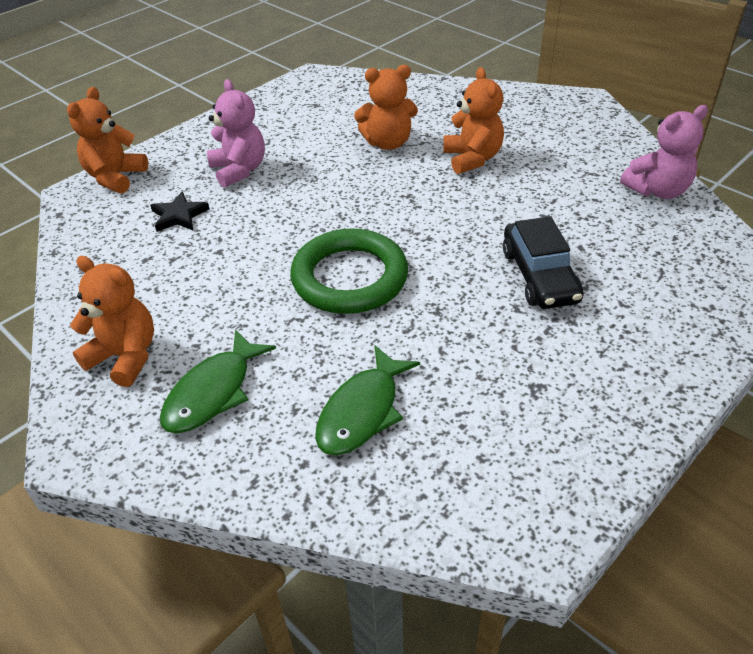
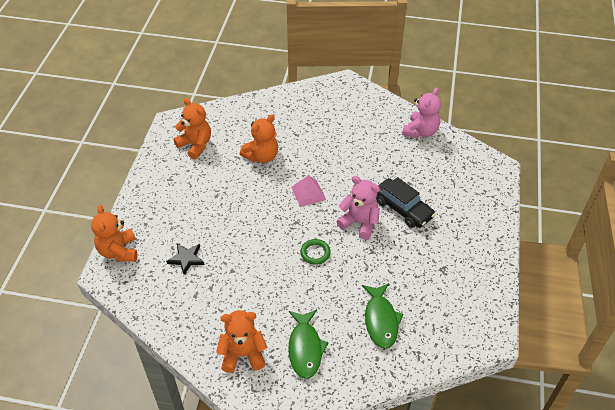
camera: 35 degrees left, 5 degrees up
pink teddy bear [207,79,265,188] -> pink teddy bear moved to [336,176,380,240]
green ring [290,229,408,314] -> green ring [300,239,331,265], size x0.45
orange teddy bear [443,67,504,174] -> orange teddy bear moved to [173,98,211,159]
none -> pink pyramid [291,175,326,207]

